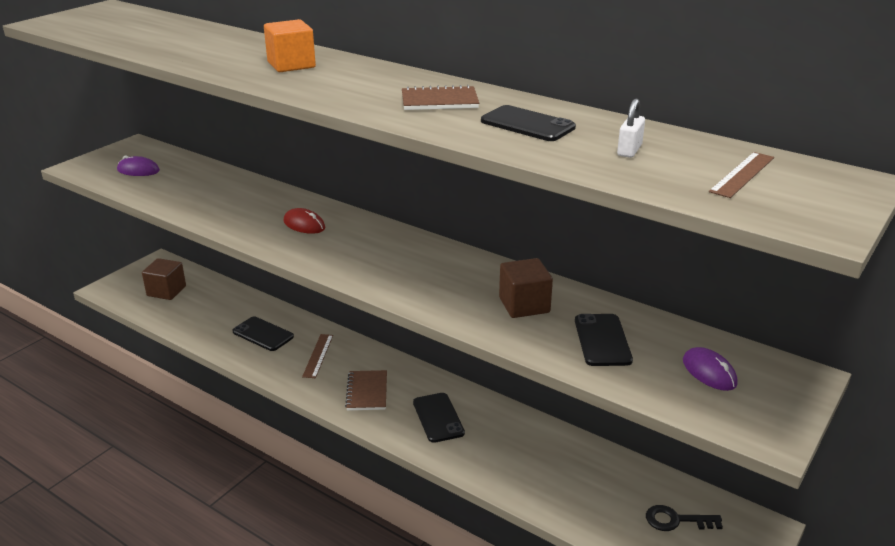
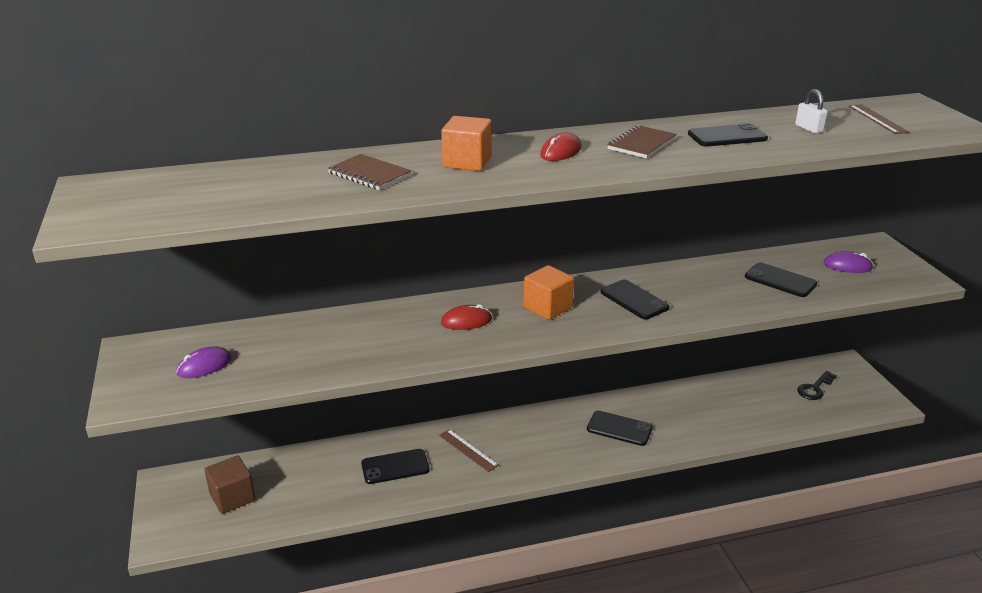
camera: 50 degrees left, 0 degrees up
brown notebook [345,370,387,411] -> brown notebook moved to [328,154,412,190]
brown cube [499,258,553,318] -> none
none -> orange cube [524,265,574,320]
none -> red mouse [540,132,582,161]
none -> black phone [601,280,669,319]

